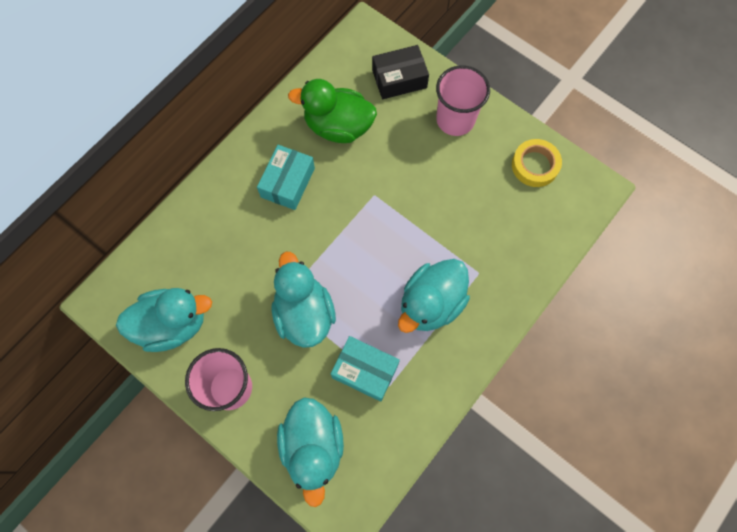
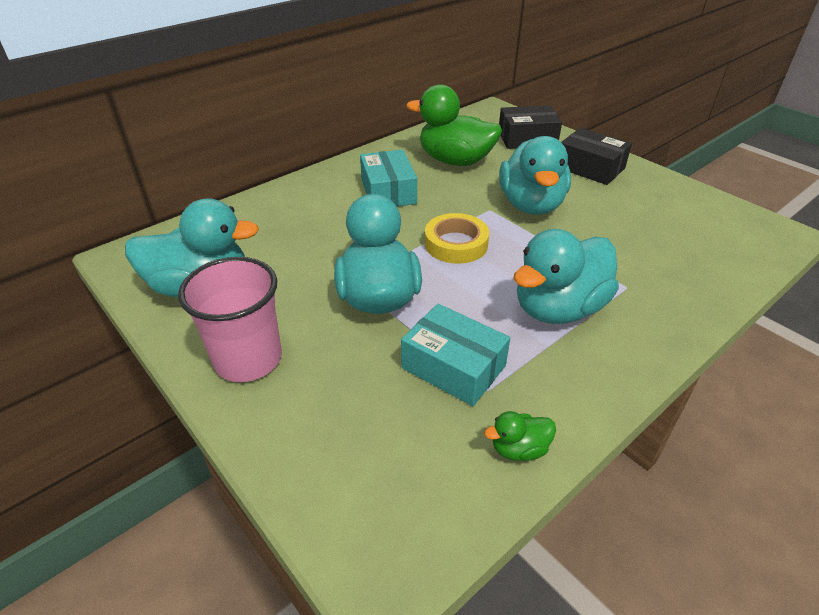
camera: 10 degrees right, 30 degrees down
turquoise box [257,145,315,210] -> turquoise box turned 45 degrees counterclockwise [360,150,417,207]
turquoise duck [277,397,344,507] -> turquoise duck moved to [499,136,571,215]
pink cup [436,65,490,136] -> black box [561,128,632,185]
yellow tape [512,139,562,187] -> yellow tape moved to [425,213,489,264]
none -> green duck [484,411,556,461]

